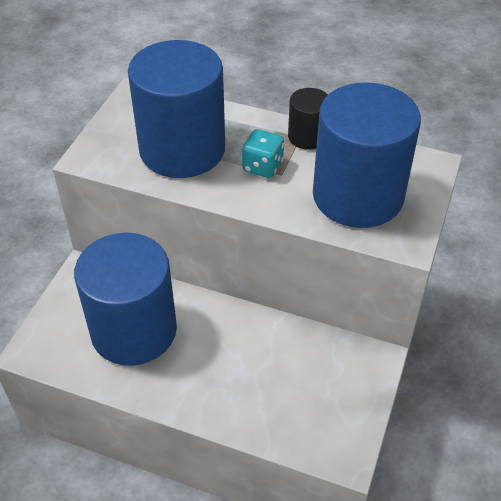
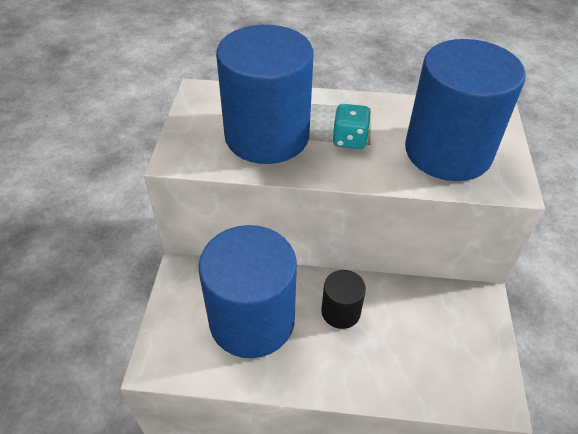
camera: 15 degrees left, 0 degrees up
black cylinder [288,88,328,150] -> black cylinder moved to [322,270,366,329]

